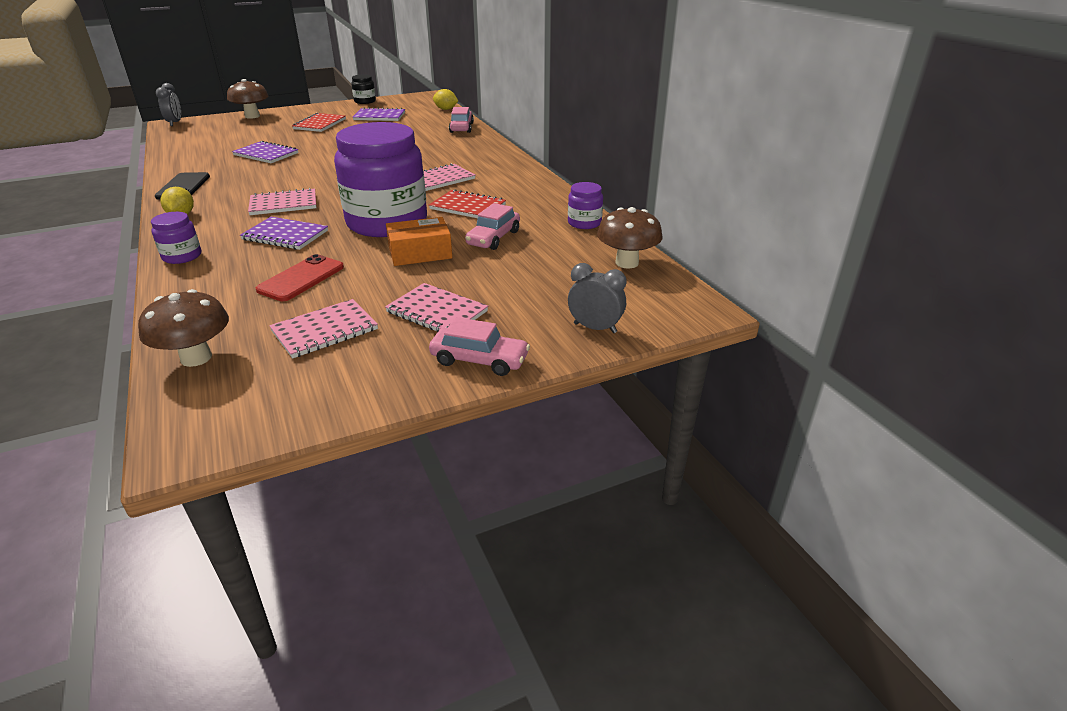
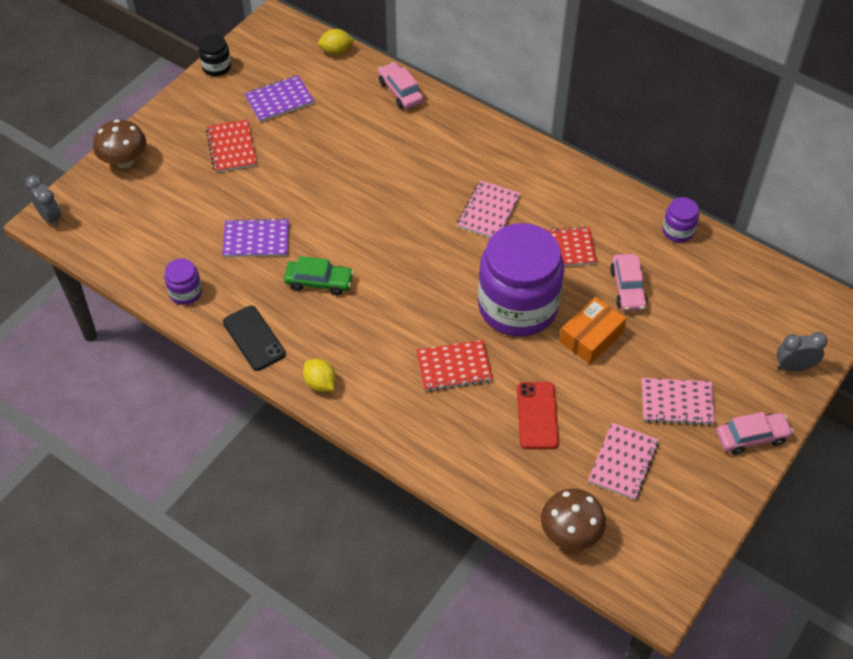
camera: 30 degrees left, 20 degrees up
purple jar [151,212,201,264] -> purple jar moved to [164,258,202,305]
purple notebook [240,217,328,250] -> red notebook [416,340,493,391]
pink notebook [248,188,316,215] -> none
brown mushroom [597,207,663,268] -> none
none -> green car [284,256,354,295]

